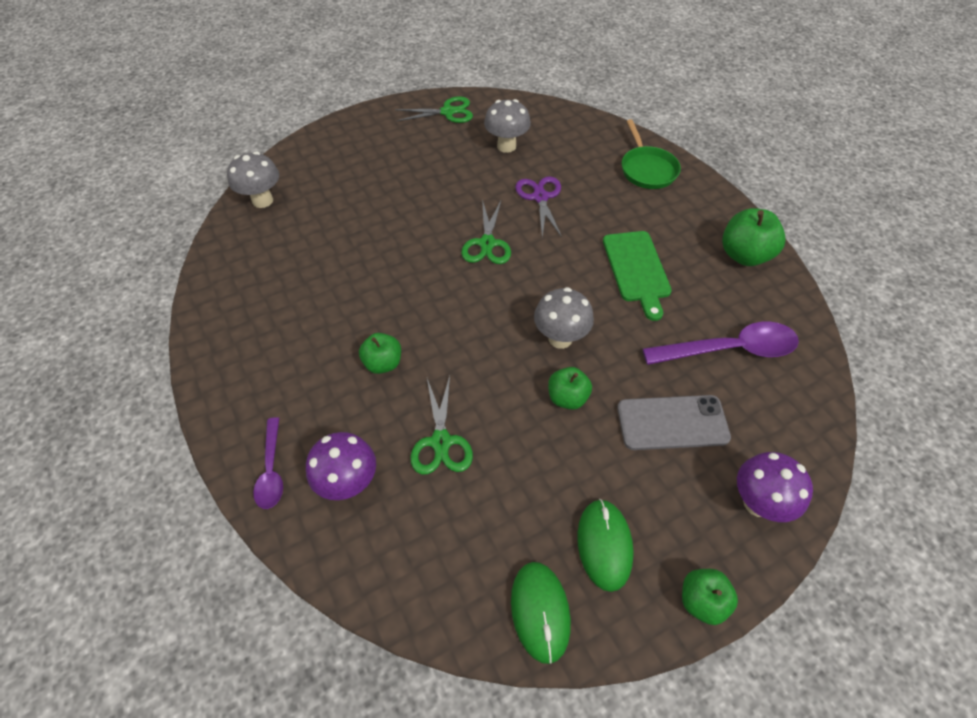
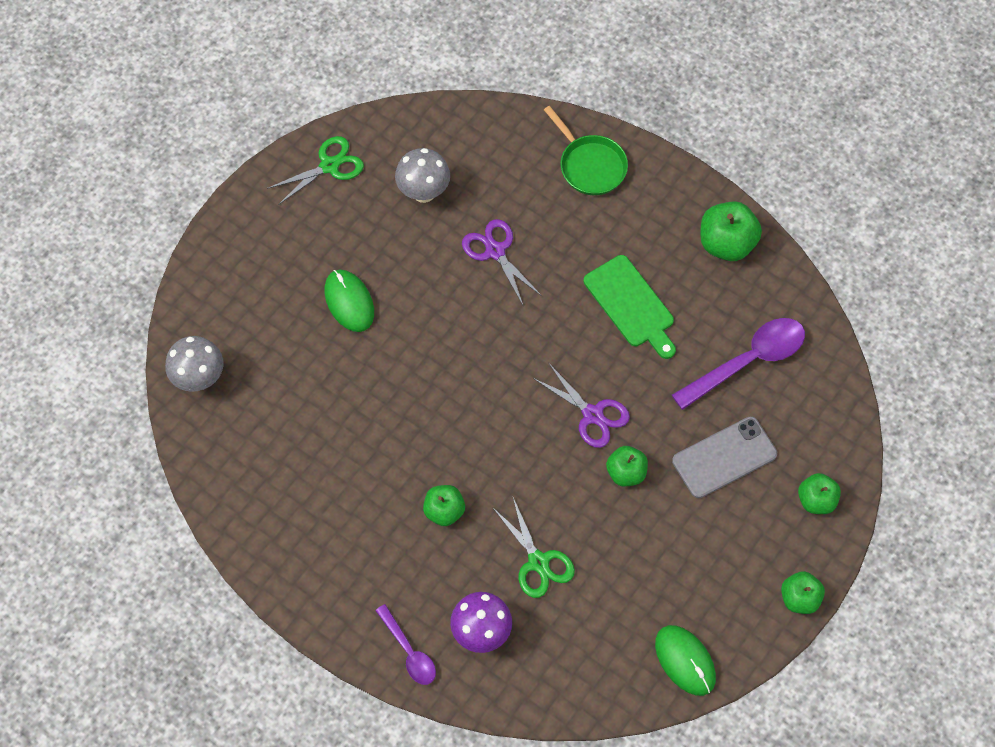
camera: 25 degrees left, 10 degrees up
green scissors [461,200,511,264] -> none
grey mushroom [534,287,594,349] -> purple scissors [533,364,630,448]
green mouse [577,499,634,592] -> green mouse moved to [325,270,374,332]
purple mushroom [737,452,813,522] -> green apple [798,473,841,514]

